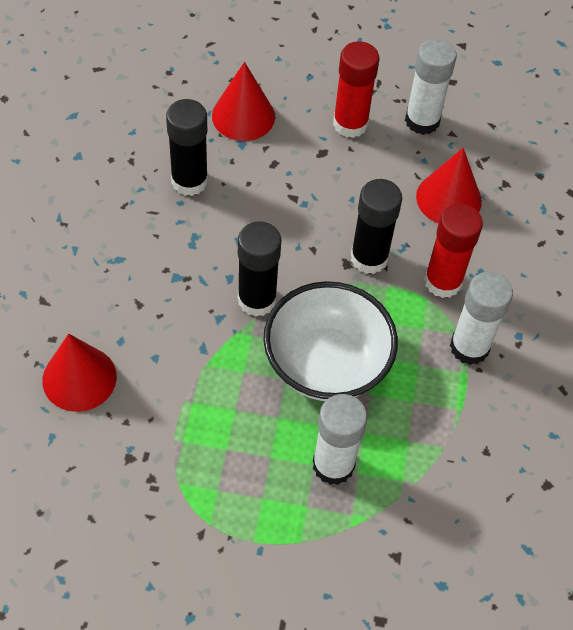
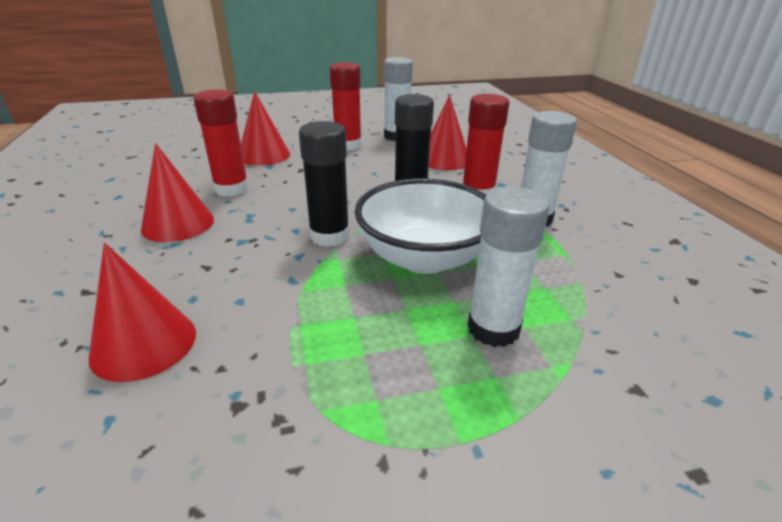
camera: 20 degrees left, 25 degrees down
black glue stick [166,99,208,196] -> red glue stick [193,89,249,197]
none -> red cone [141,143,214,242]

